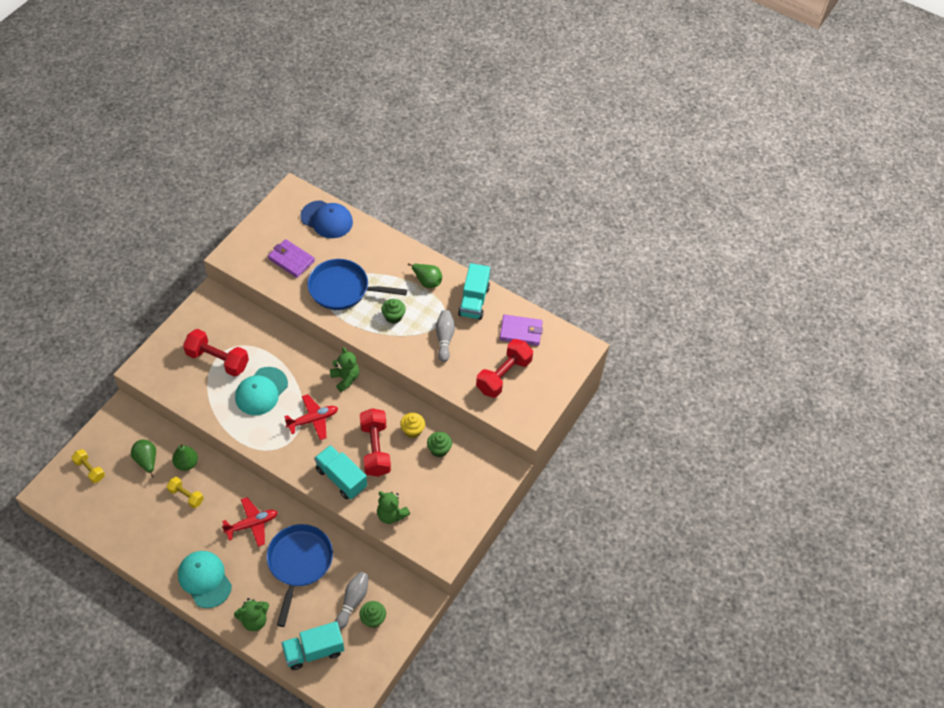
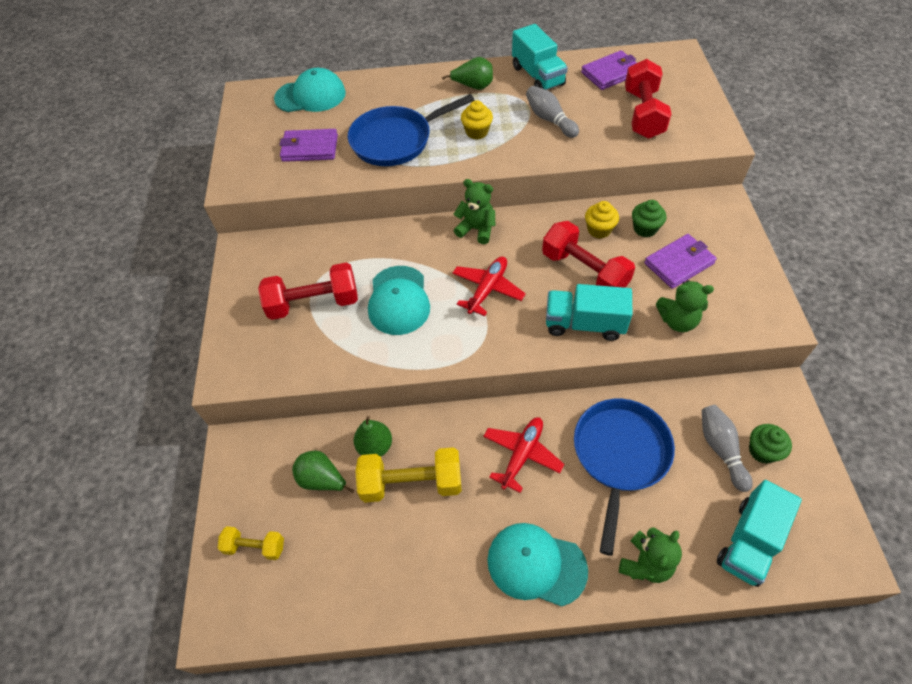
camera: 30 degrees left, 0 degrees up
yellow dumbbell [167,477,204,508] -> yellow dumbbell [355,447,462,503], size x1.76
blue pan [266,524,333,627] -> blue pan turned 45 degrees clockwise [574,399,675,556]
blue cap [300,200,353,238] -> turquoise cap [274,68,346,112]
green cupcake [381,299,406,324] -> yellow cupcake [461,100,493,140]
none -> purple wallet [644,234,717,289]

